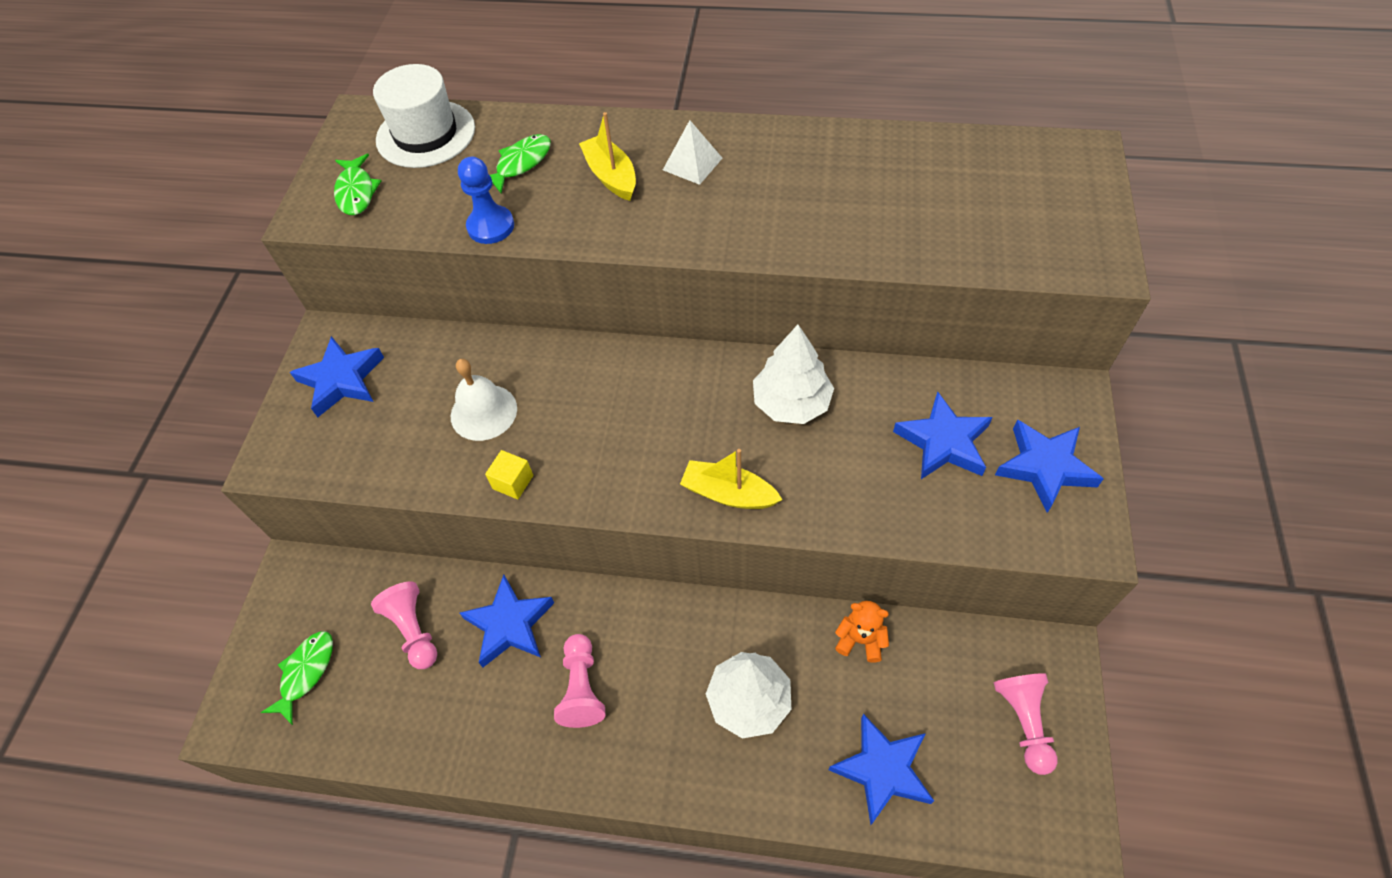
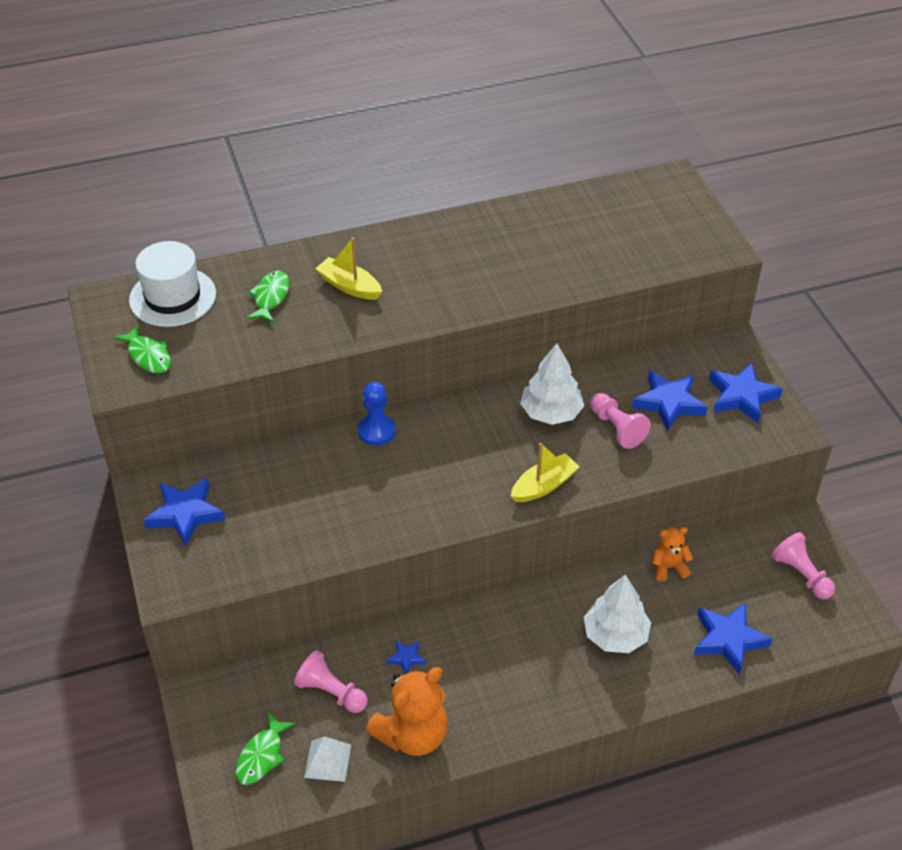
camera: 30 degrees left, 10 degrees down
green fish [261,631,333,725] -> green fish turned 150 degrees counterclockwise [236,712,296,785]
white bell [451,359,517,441] -> none
blue pawn [458,157,514,244] -> blue pawn moved to [358,382,396,446]
blue star [460,575,554,667] -> blue star [387,641,426,674], size x0.49
yellow cube [485,450,533,500] -> none
pink pawn [554,634,605,728] -> pink pawn moved to [590,393,651,449]
white pyramid [663,120,722,185] -> white pyramid moved to [304,736,351,782]
yellow boat [680,449,783,509] -> yellow boat turned 150 degrees clockwise [511,443,580,502]
none -> orange teddy bear [366,667,448,756]

